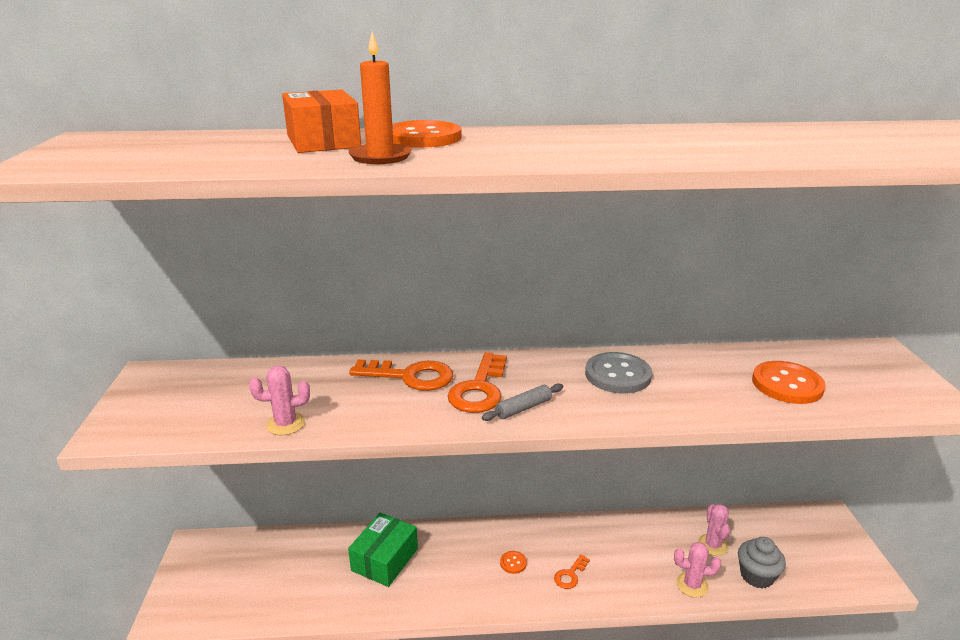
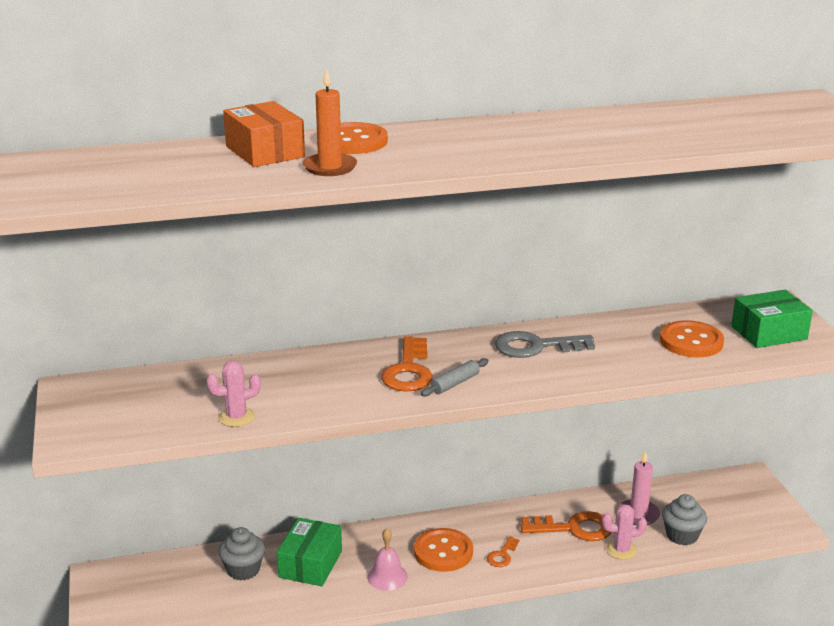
camera: 10 degrees left, 0 degrees up
orange key [349,360,453,391] -> orange key moved to [521,511,611,541]
orange button [500,551,527,574] -> orange button [414,528,473,572], size x2.17
grey button [585,352,652,393] -> grey key [495,331,595,358]
pink cactus [698,504,730,556] -> pink candle [619,450,660,526]
none -> grey cupcake [219,527,265,581]
none -> pink bell [367,528,408,591]
none -> green box [731,290,813,348]

